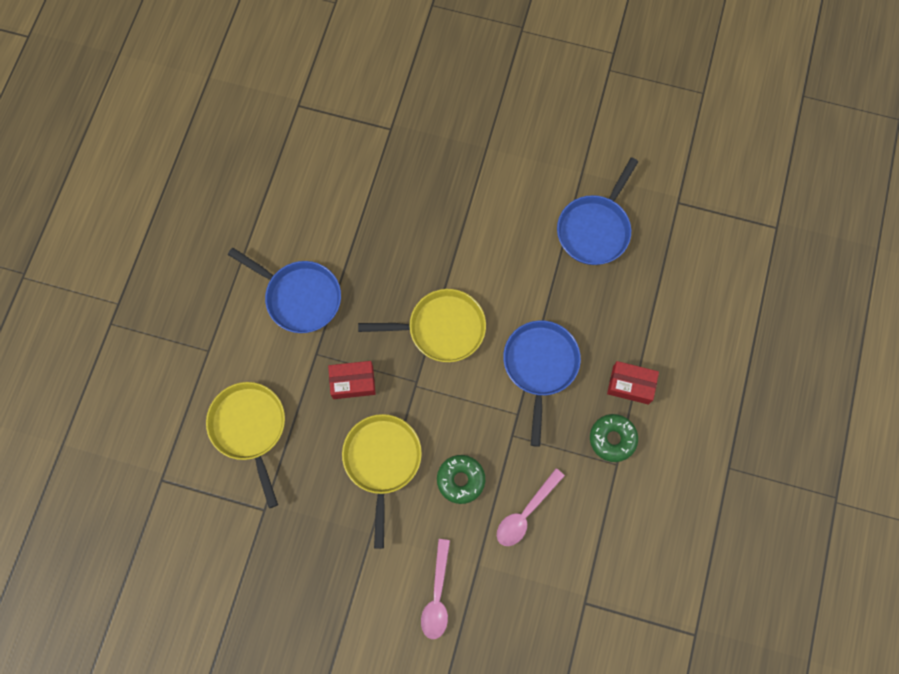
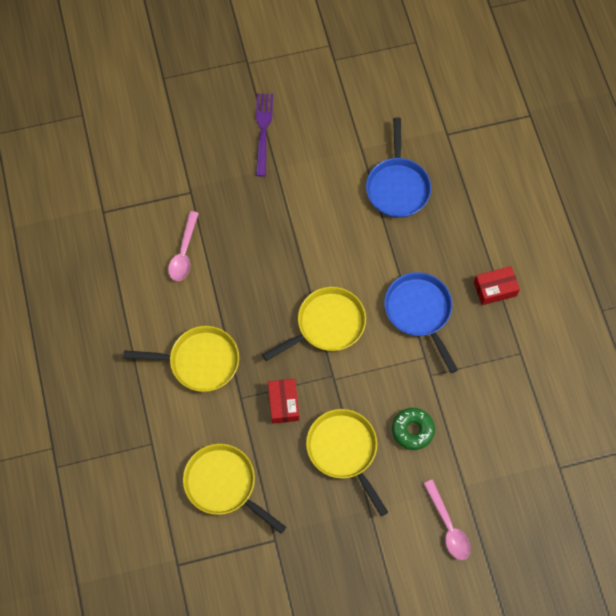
camera: 30 degrees left, 5 degrees down
blue pan [228,248,341,333] -> yellow pan [123,326,239,392]
red box [328,361,376,399] -> red box turned 60 degrees counterclockwise [268,379,299,424]
pink spoon [497,468,565,546] -> pink spoon moved to [168,211,199,281]
green donut [590,414,638,462] -> none
none -> purple fork [256,93,273,177]

